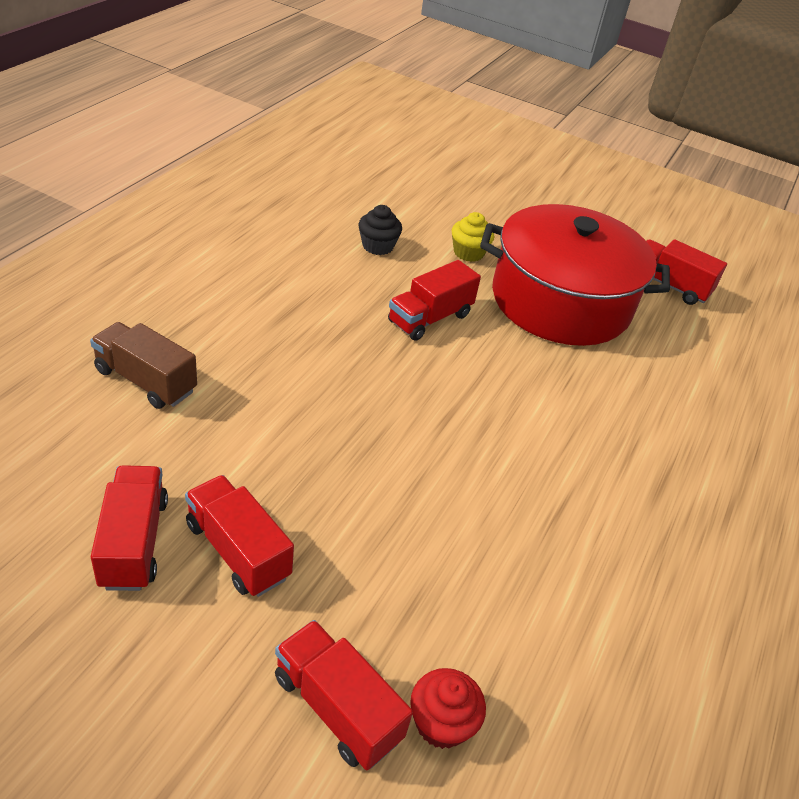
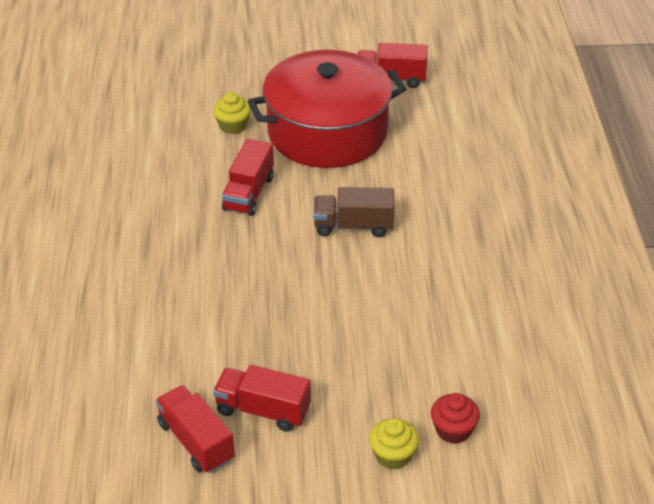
camera: 25 degrees left, 0 degrees up
brown truck [90,322,197,409] -> brown truck moved to [314,187,394,237]
red truck [275,620,413,770] -> yellow cupcake [369,418,419,469]
black cupcake [358,205,402,255] -> none

